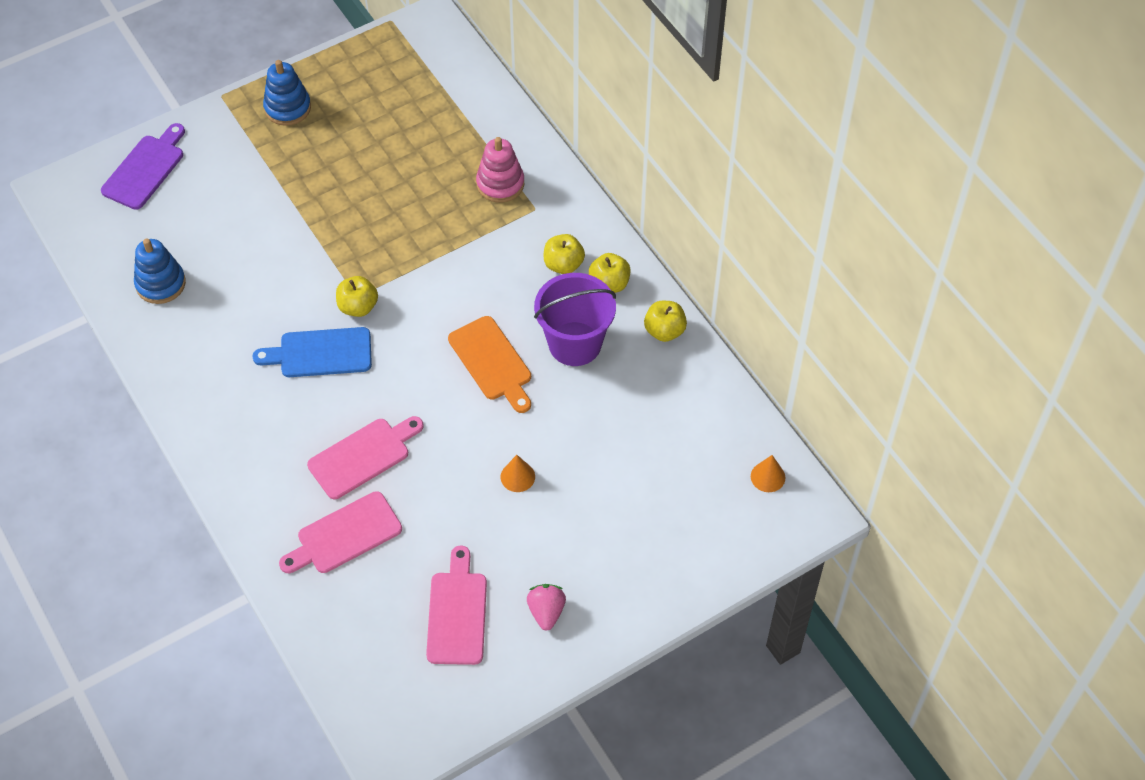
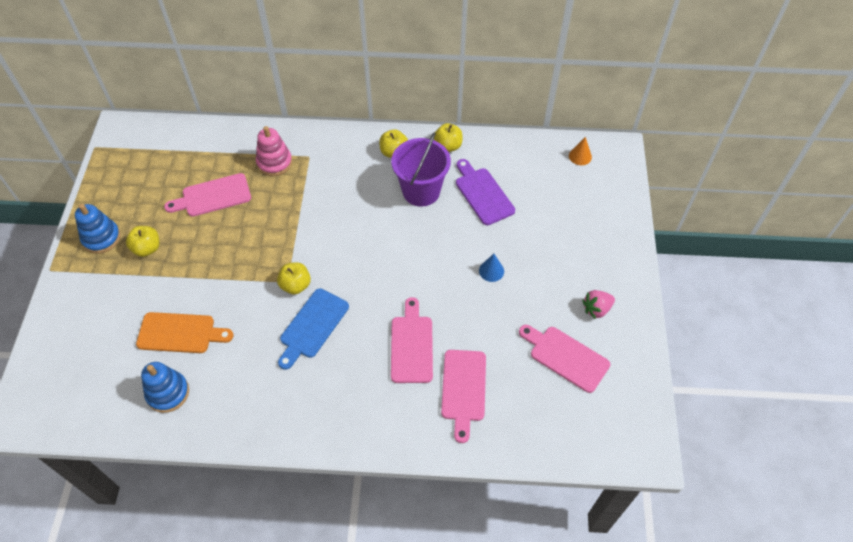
camera: 55 degrees left, 0 degrees up
purple cutting board [101,123,185,210] -> purple cutting board moved to [456,159,515,225]
orange cutting board [448,316,531,413] -> orange cutting board moved to [136,312,233,353]
orange cone [501,455,535,492] -> blue cone [479,254,504,282]
pink strawberry [527,584,566,631] -> pink strawberry turned 60 degrees counterclockwise [582,290,615,319]
yellow apple [543,234,585,274] -> yellow apple moved to [126,226,159,257]
none -> pink cutting board [164,173,251,217]

